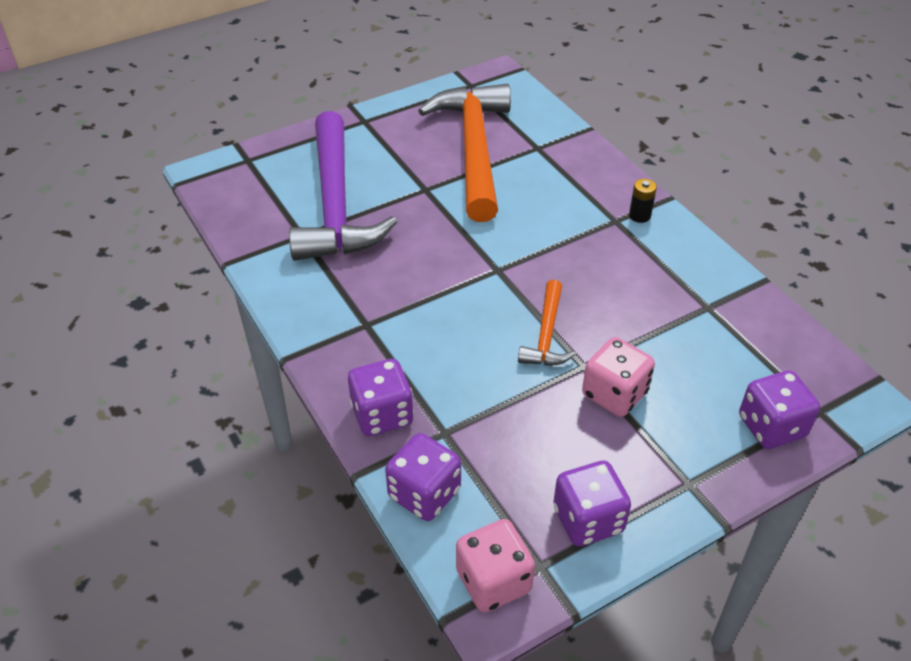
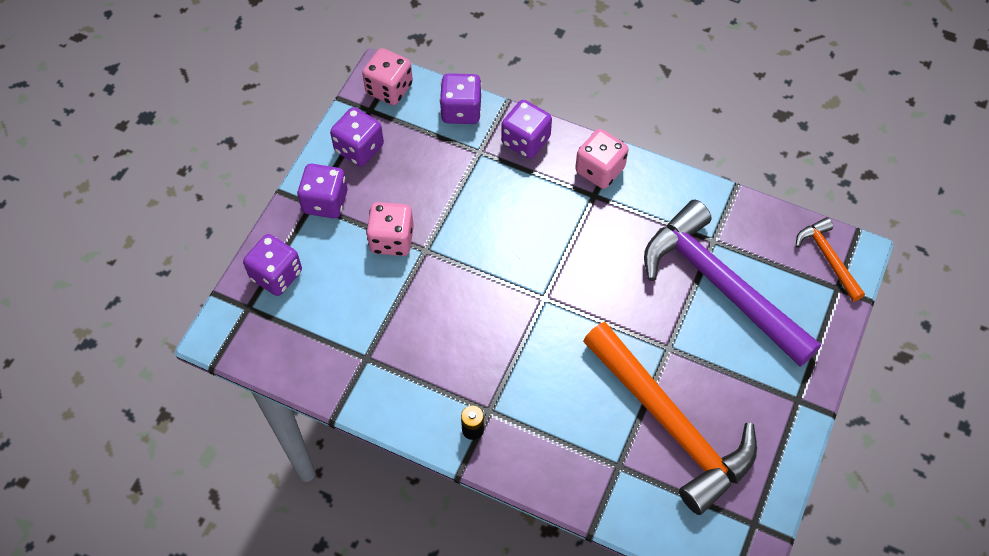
camera: 145 degrees right, 15 degrees up
orange hammer [518,280,576,366] -> orange hammer moved to [796,217,865,302]
none -> purple dice [297,164,347,219]
none -> pink dice [575,129,628,189]

